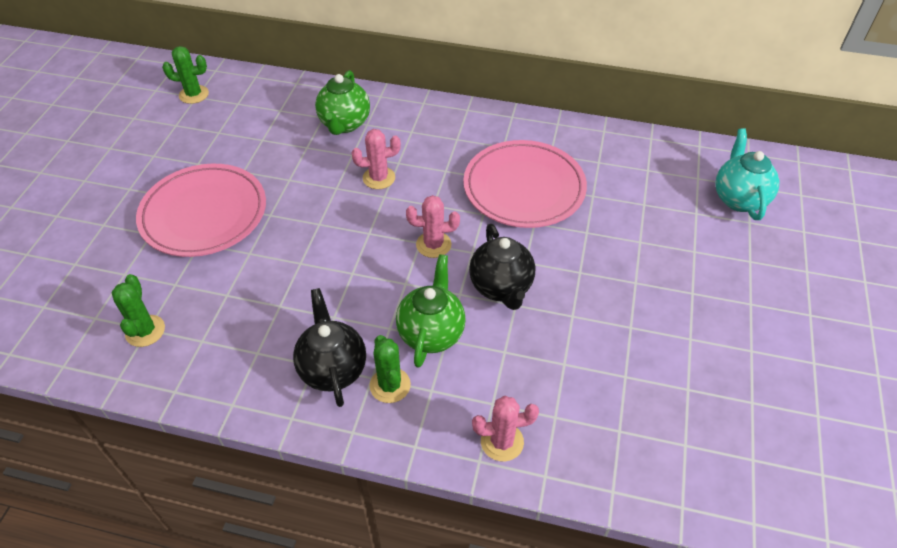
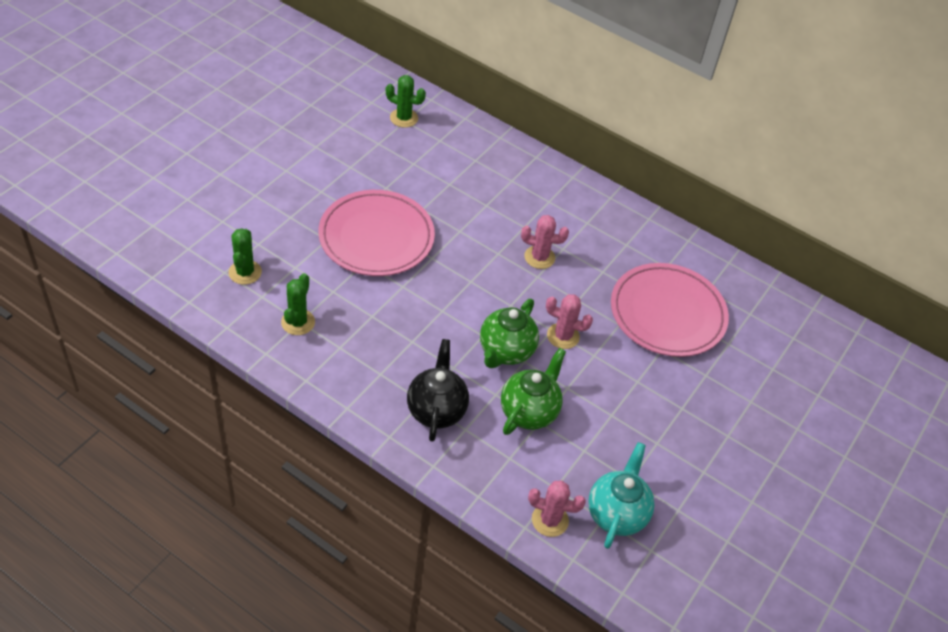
camera: 15 degrees right, 0 degrees up
green teapot [315,70,370,135] -> green teapot moved to [480,299,539,368]
green cactus [370,335,411,403] -> green cactus moved to [228,228,262,285]
black teapot [469,224,535,310] -> none
turquoise teapot [715,128,780,220] -> turquoise teapot moved to [588,442,655,549]

